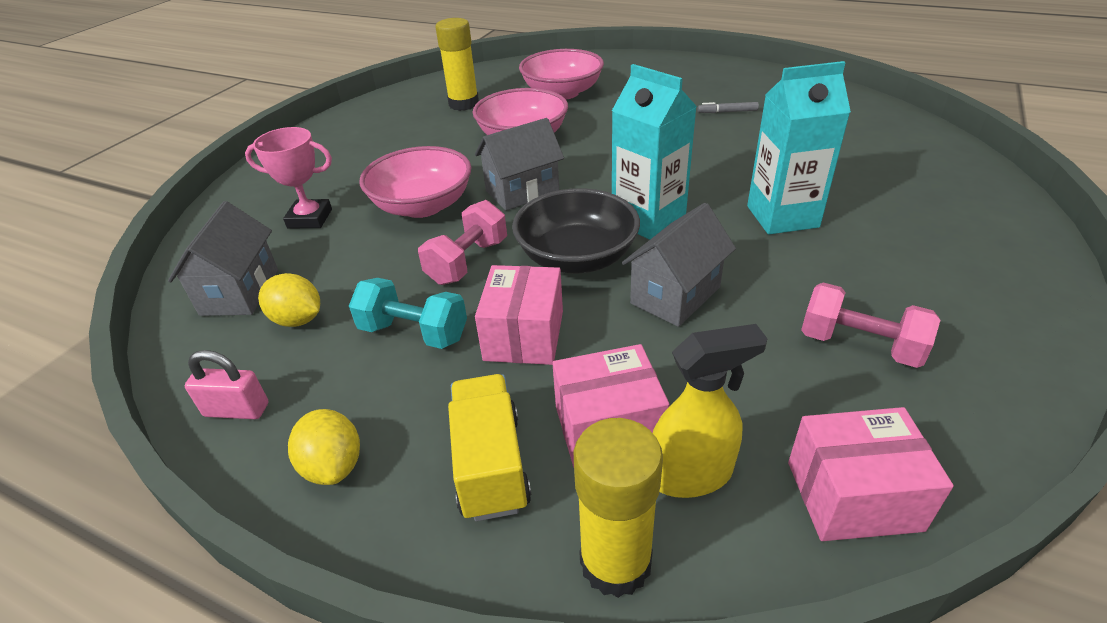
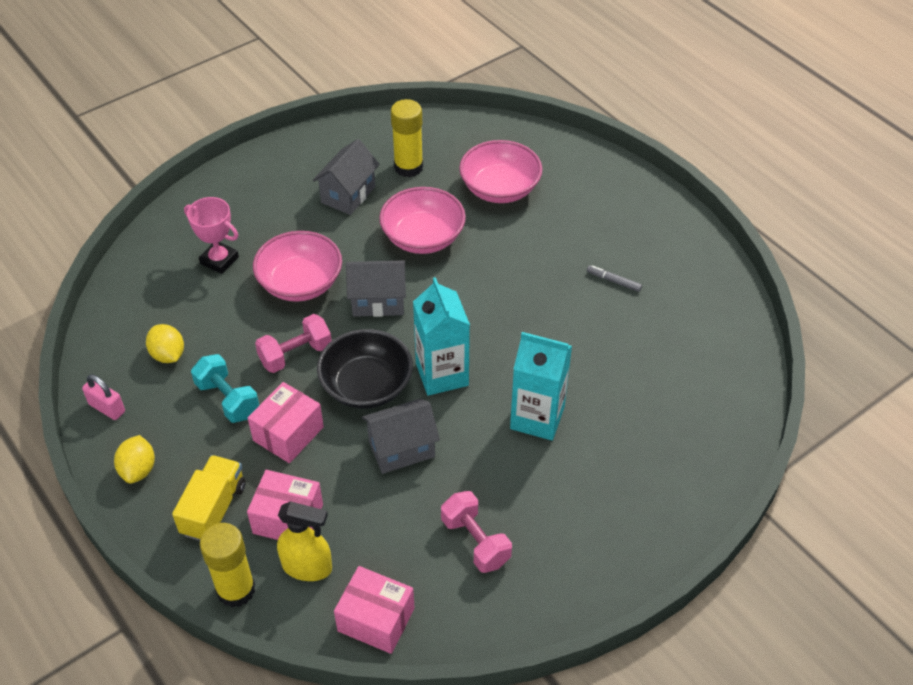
camera: 25 degrees right, 10 degrees up
grey house [168,201,278,316] -> grey house moved to [313,139,380,215]

